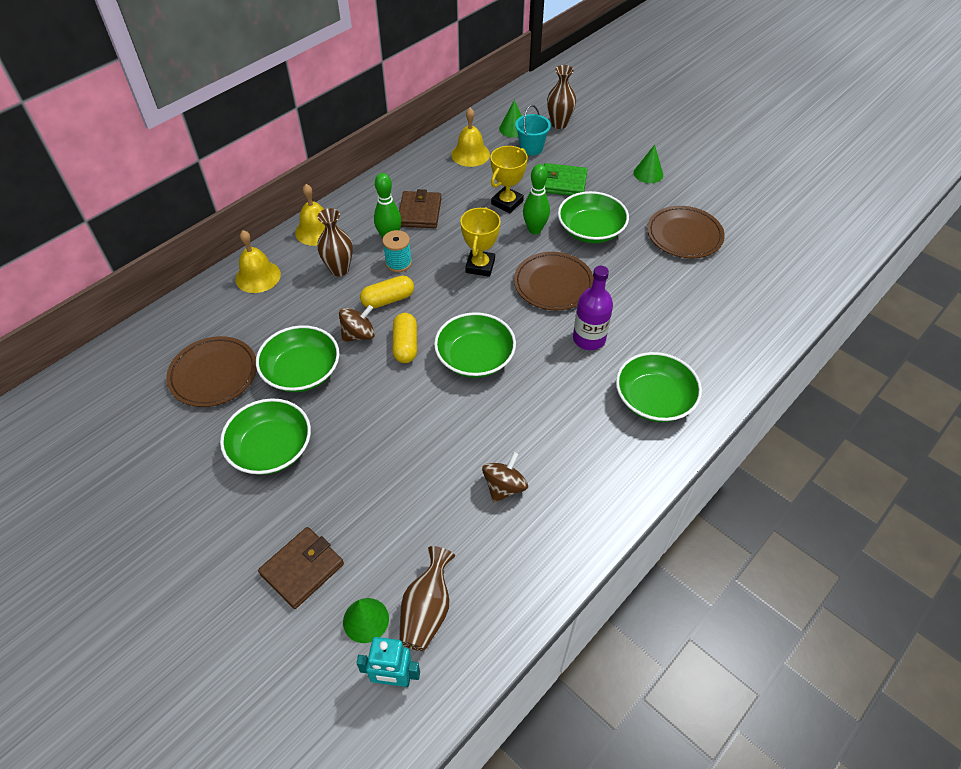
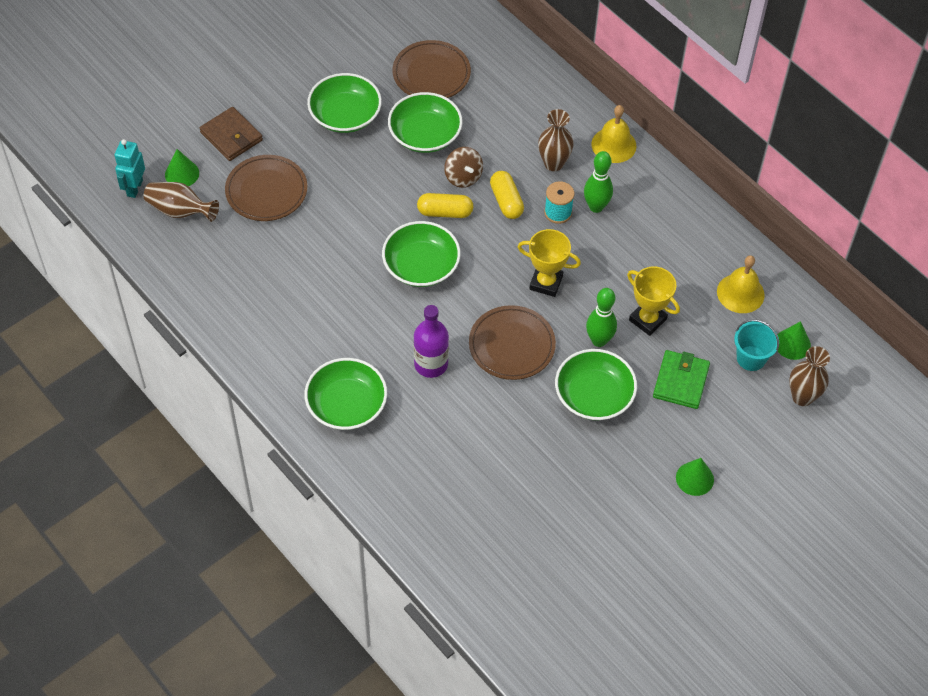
camera: 95 degrees right, 5 degrees up
yellow bell [235,230,281,293] -> none
brown wallet [399,189,441,228] -> none
brown spinning top [482,452,528,502] -> none
brown plate [647,206,725,258] -> brown plate moved to [225,155,307,221]

